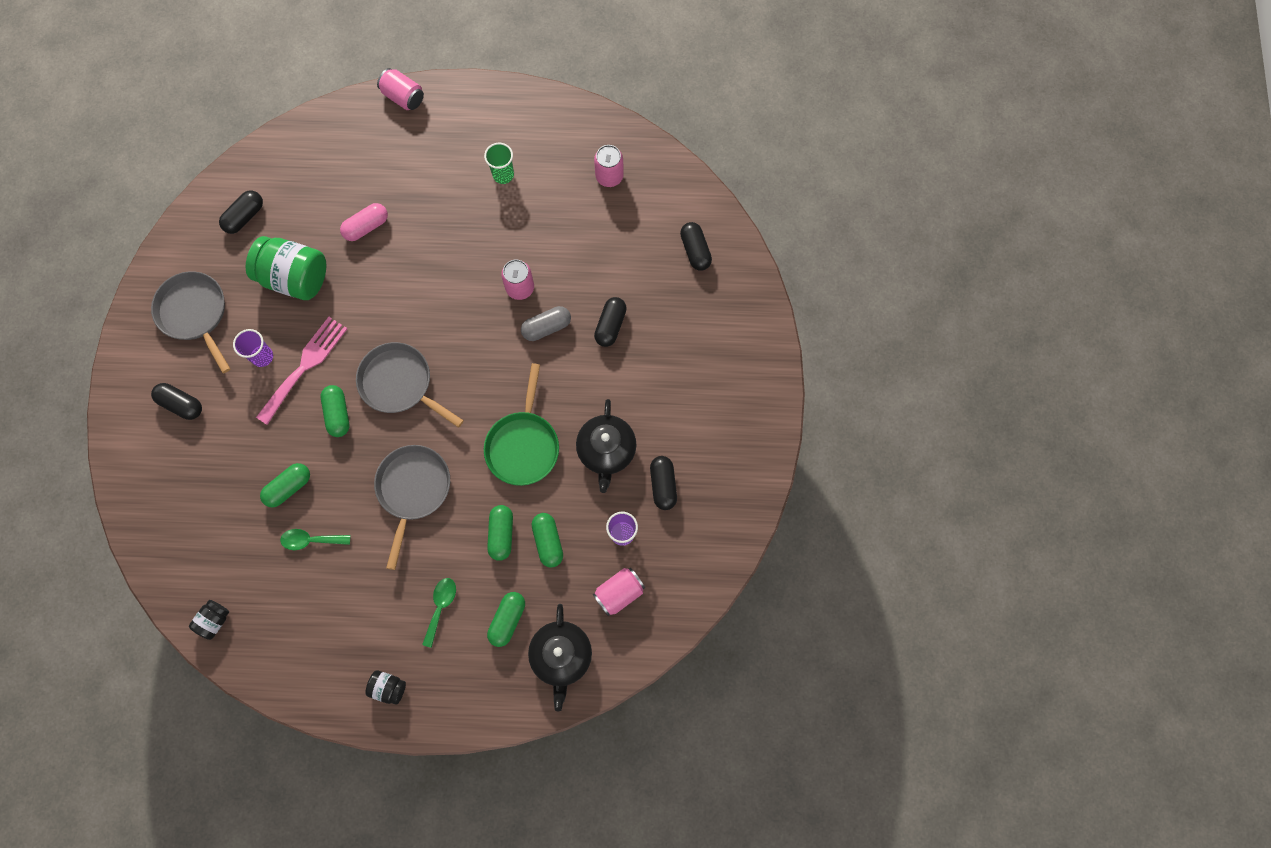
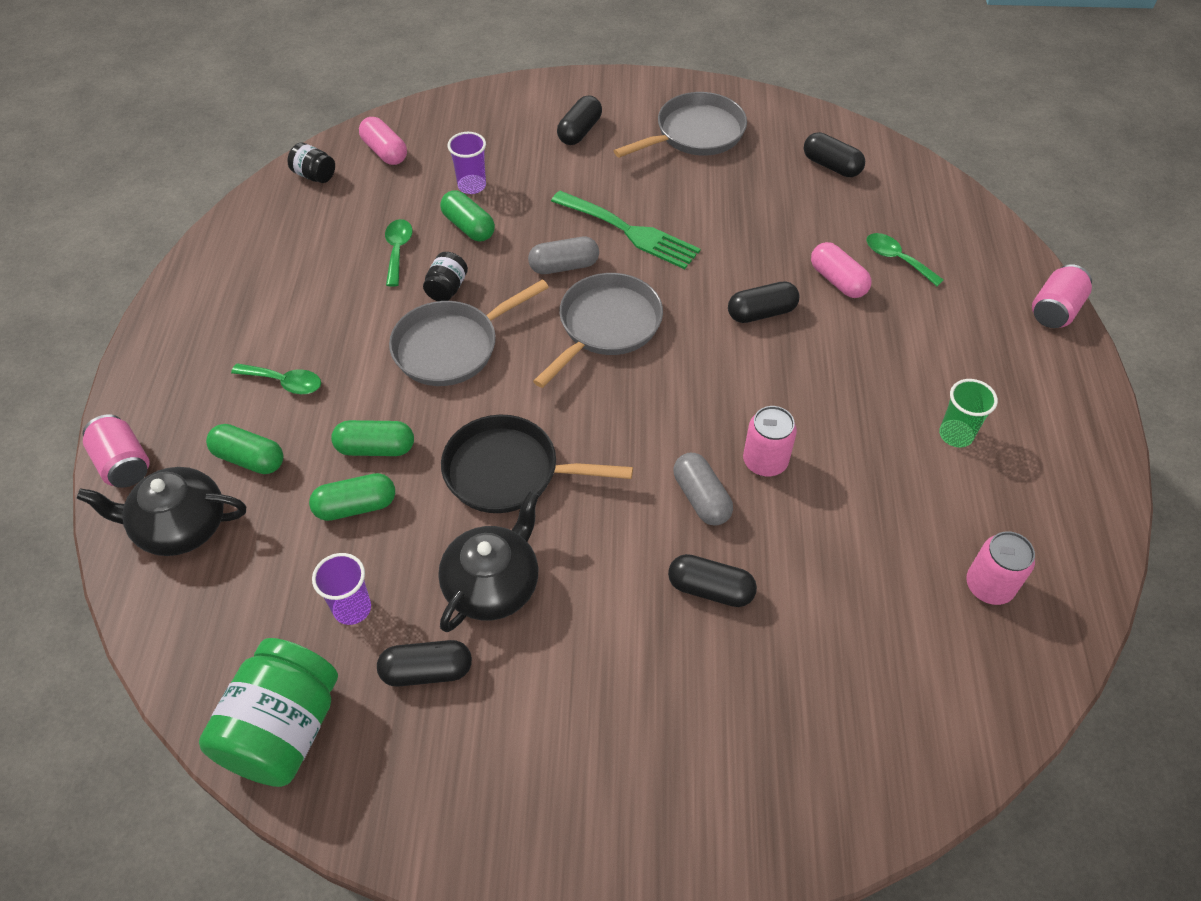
camera: 90 degrees right, 20 degrees down
purple cup [233,329,273,367] -> purple cup moved to [448,132,486,194]
green jar [246,236,326,300] -> green jar moved to [199,638,338,787]
pink fork [256,317,347,425] -> green fork [551,191,701,269]
green capsule [321,385,349,437] -> grey capsule [528,237,599,274]
black jar [365,670,406,705] -> black jar moved to [423,252,468,301]
grey pan [374,445,450,570] -> grey pan turned 135 degrees clockwise [389,279,549,386]
green pan [484,363,559,486] -> black pan [441,415,633,513]
black teapot [576,399,637,493] -> black teapot turned 120 degrees clockwise [438,491,539,632]
pink can [593,568,645,616] -> pink can moved to [83,414,150,488]
black capsule [680,222,712,271] -> black capsule moved to [728,281,799,323]
none -> pink capsule [359,117,407,165]
none -> green spoon [867,233,944,286]

